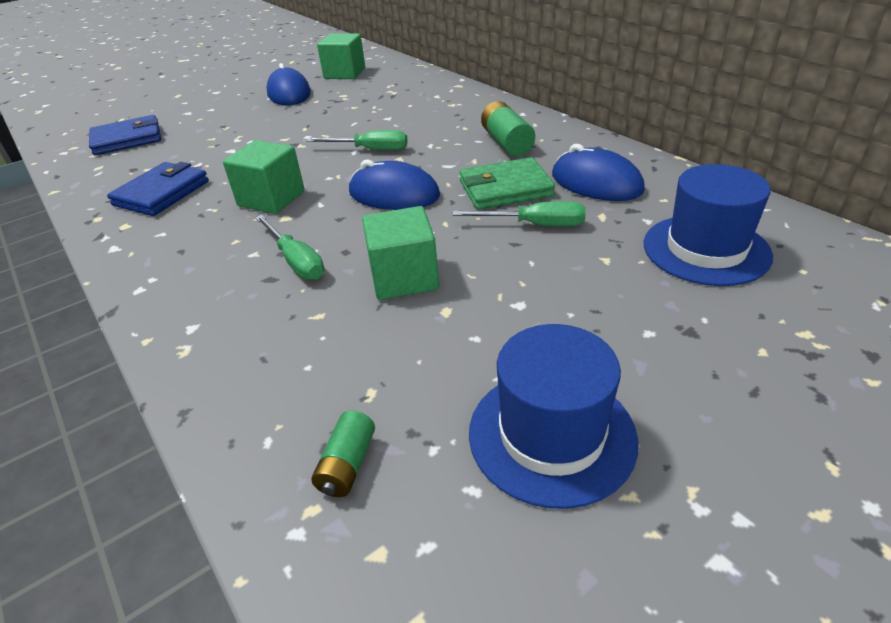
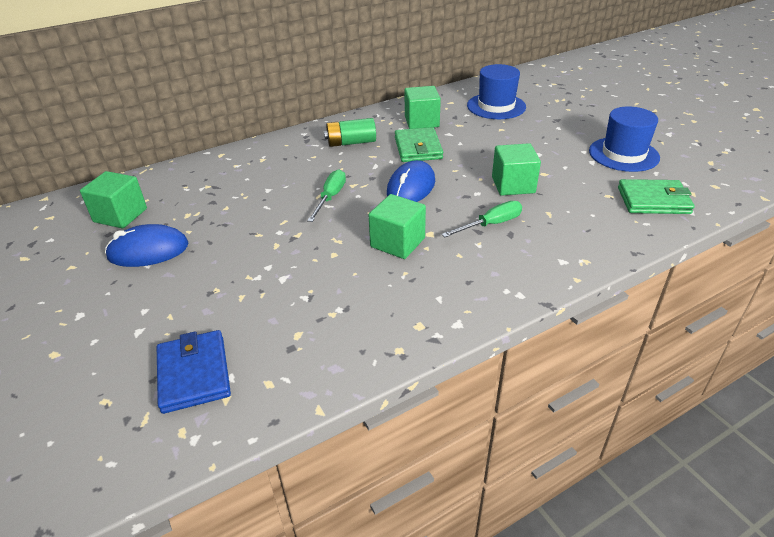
camera: 85 degrees left, 0 degrees up
blue wallet [107,162,209,216] -> none
green battery [311,411,375,497] -> green wallet [618,179,695,214]
green screwdriver [453,201,586,226] -> none
blue mouse [552,144,645,201] -> green cube [405,86,441,129]

